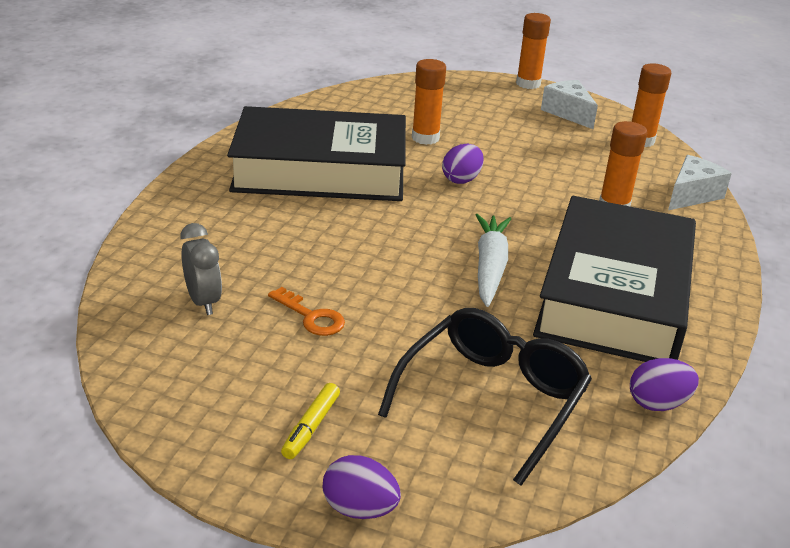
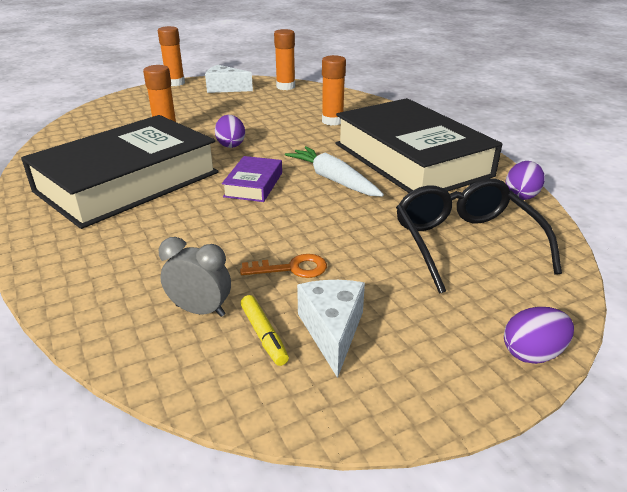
camera: 45 degrees left, 0 degrees up
yellow marker [281,383,340,459] -> yellow marker moved to [240,295,289,366]
white cheese [668,155,732,210] -> white cheese moved to [297,280,365,378]
none -> purple book [222,156,282,202]

